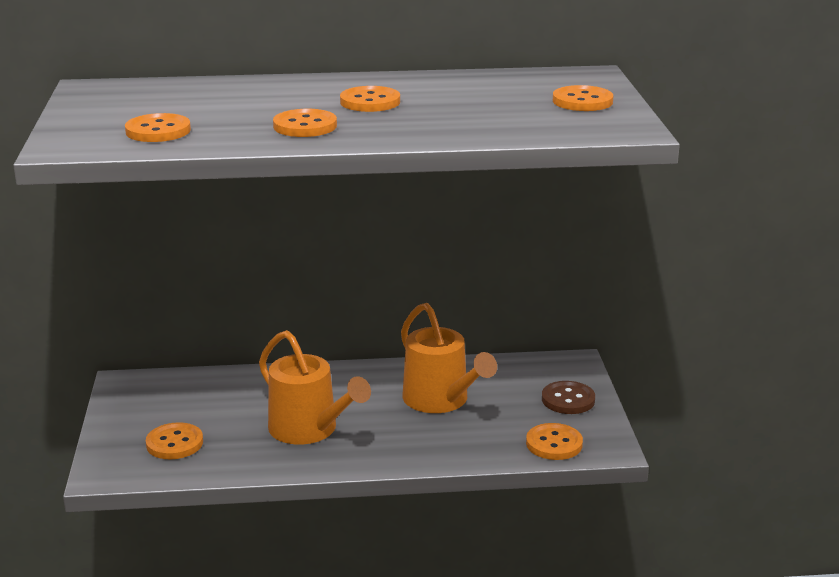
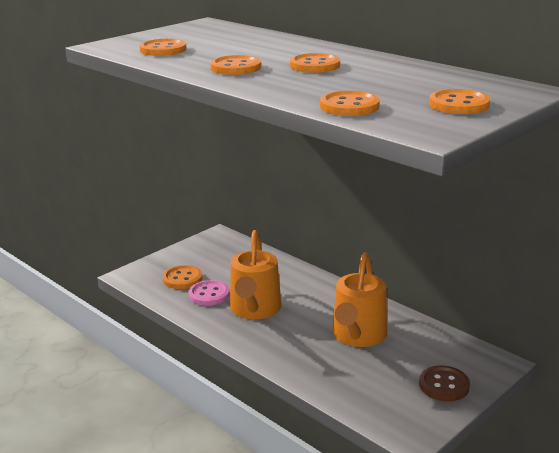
camera: 50 degrees right, 0 degrees up
orange button [526,423,583,460] -> orange button moved to [320,91,380,116]
none -> pink button [188,280,230,306]

